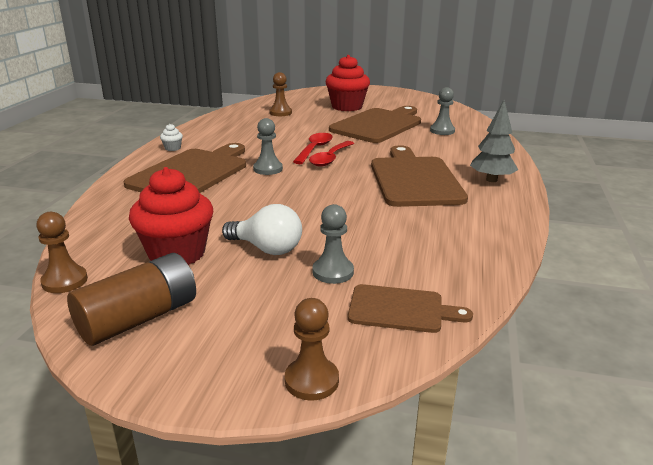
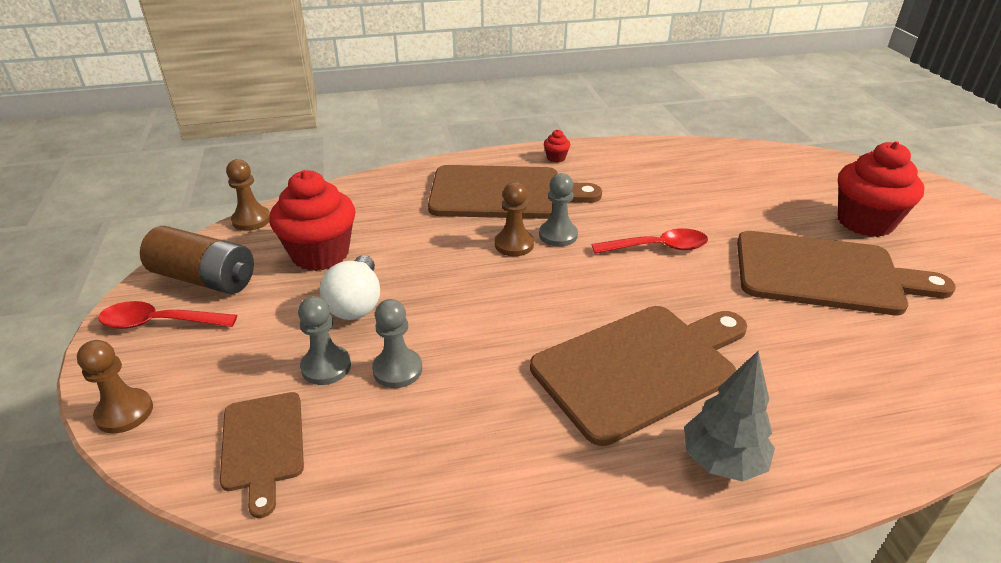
camera: 65 degrees right, 10 degrees up
white cupcake [160,124,183,151] -> red cupcake [544,129,570,163]
brown pawn [269,72,292,116] -> brown pawn moved to [495,182,534,256]
red spoon [309,141,354,167] -> red spoon moved to [98,301,237,329]
grey pawn [430,87,455,135] -> grey pawn moved to [372,299,422,388]

